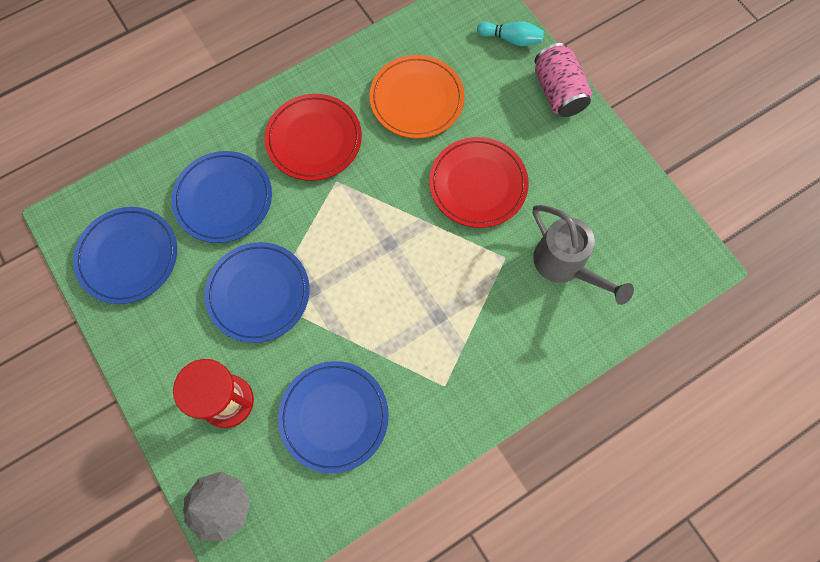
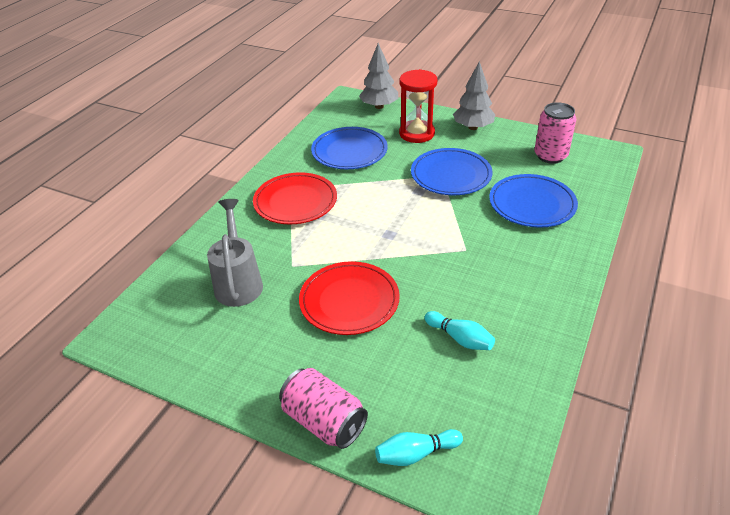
camera: 150 degrees right, 30 degrees down
blue plate [73,207,177,304] -> pink can [534,102,576,164]
red plate [265,94,362,181] -> red plate moved to [253,172,337,224]
orange plate [369,55,465,138] -> turquoise bowling pin [424,311,495,350]
grey watering can [533,205,634,305] -> grey watering can turned 60 degrees clockwise [207,199,263,307]
none -> grey tree [453,61,495,130]

